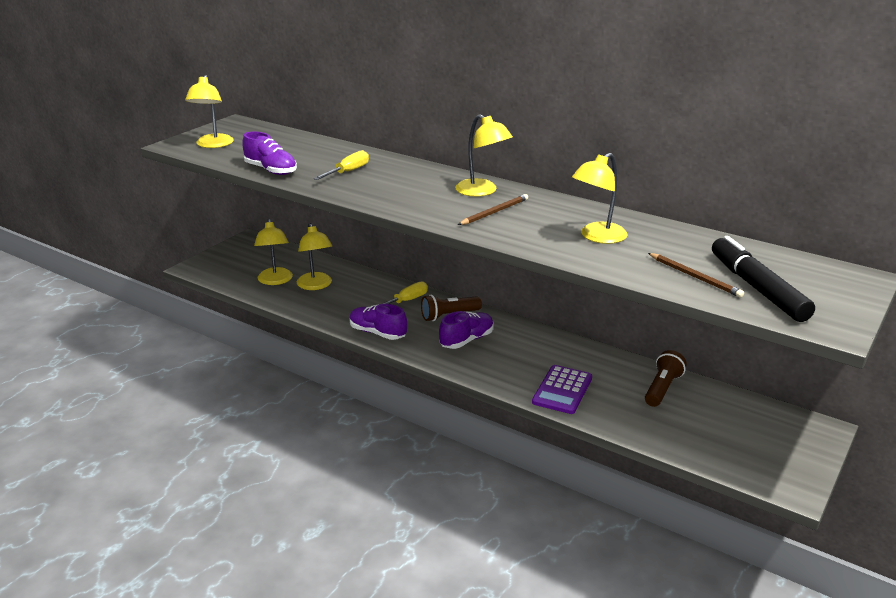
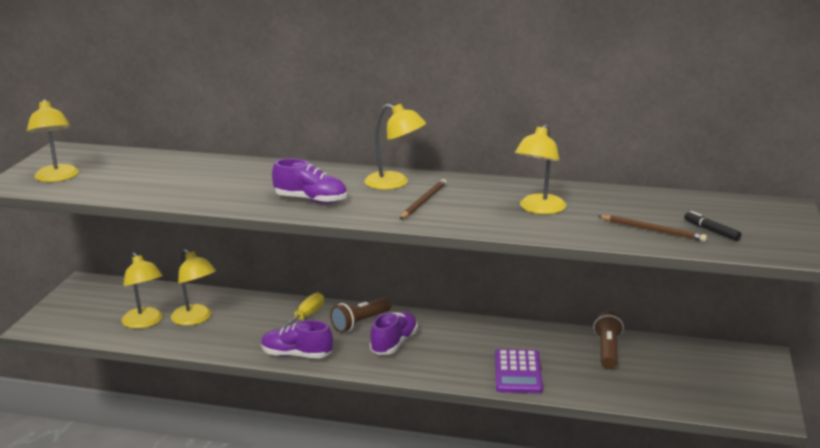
camera: 20 degrees left, 5 degrees down
purple shoe [242,131,297,175] -> purple shoe moved to [272,159,347,204]
yellow screwdriver [313,150,369,180] -> none
black marker [712,236,815,322] -> black marker [684,211,741,241], size x0.46

